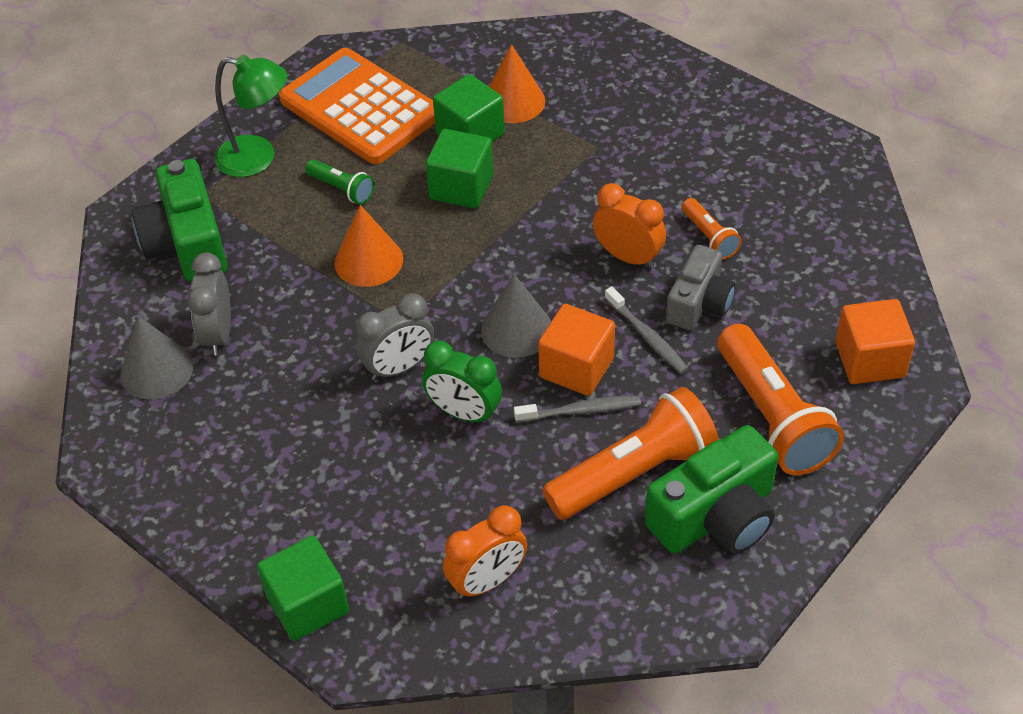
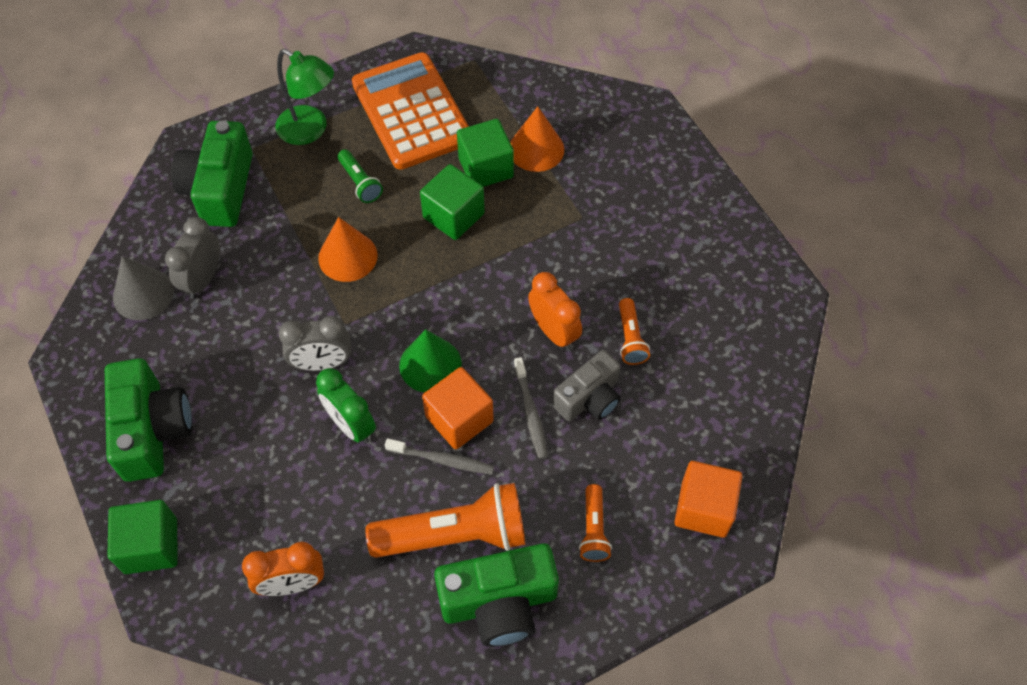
camera: 20 degrees right, 10 degrees up
grey cone [481,274,551,358] -> green cone [399,329,462,393]
orange flashlight [717,324,844,475] -> orange flashlight [579,484,612,562], size x0.49
none -> green camera [105,358,192,482]

